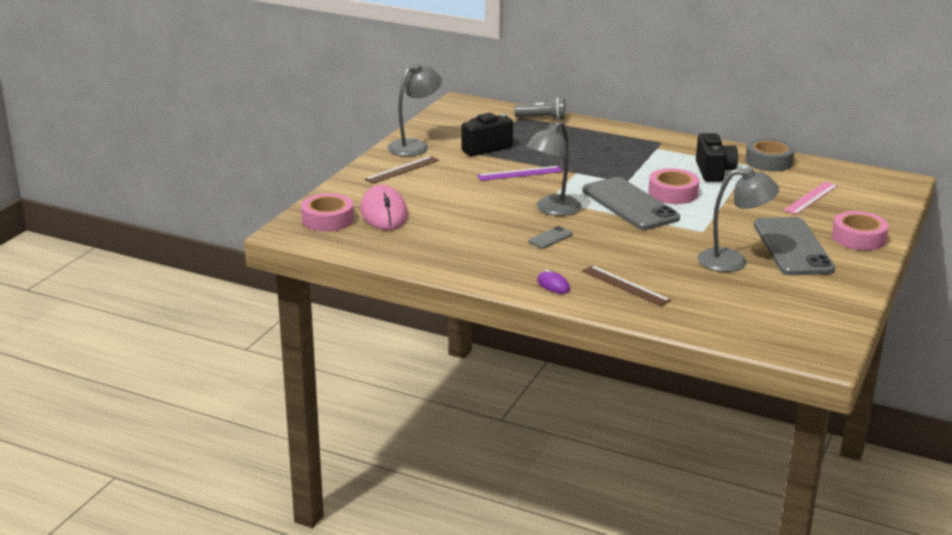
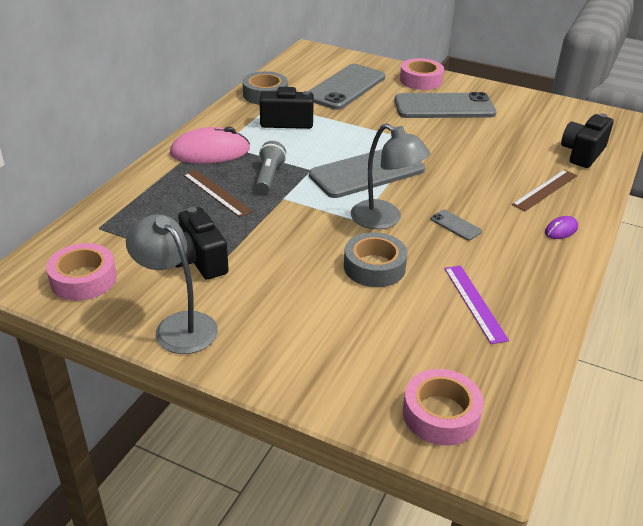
camera: 90 degrees left, 10 degrees up
pink mouse [360,185,408,230] -> pink mouse moved to [170,127,250,164]
brown ruler [365,156,439,184] -> brown ruler moved to [183,170,253,217]
purple ruler [477,166,563,181] -> purple ruler moved to [444,265,509,344]
grey flashlight [514,98,565,121] -> grey flashlight moved to [255,141,286,193]
pink tape [648,168,699,204] -> pink tape moved to [46,243,117,301]
grey lamp [698,167,779,272] -> none
pink ruler [783,182,838,215] -> grey phone [308,64,385,110]
none -> grey tape [344,232,408,287]
none -> black camera [561,113,613,168]

